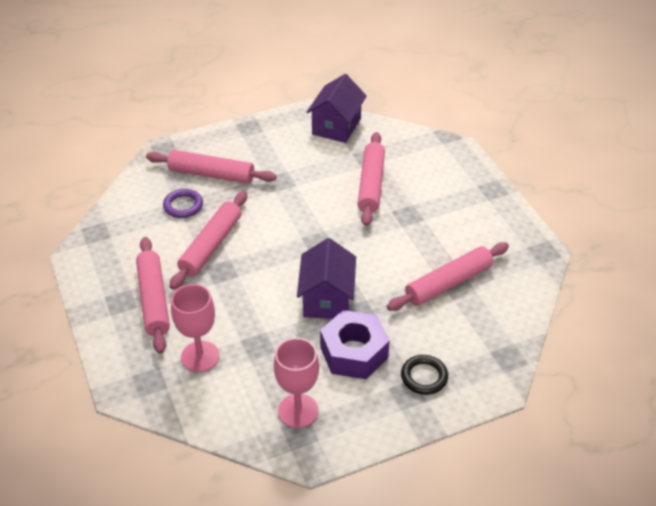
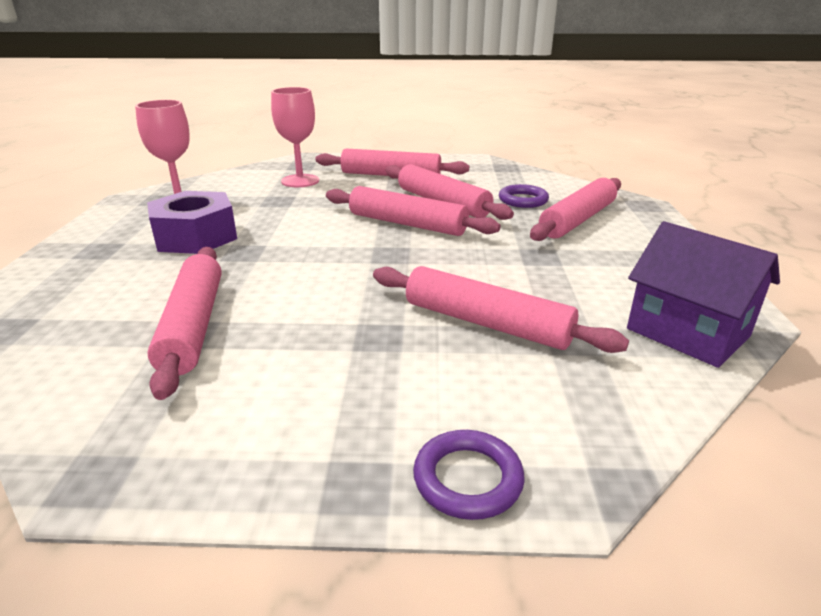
camera: 115 degrees right, 15 degrees down
purple house [297,238,356,319] -> none
black ring [401,355,448,395] -> none
none -> pink rolling pin [326,186,500,236]
none -> purple ring [413,430,525,520]

